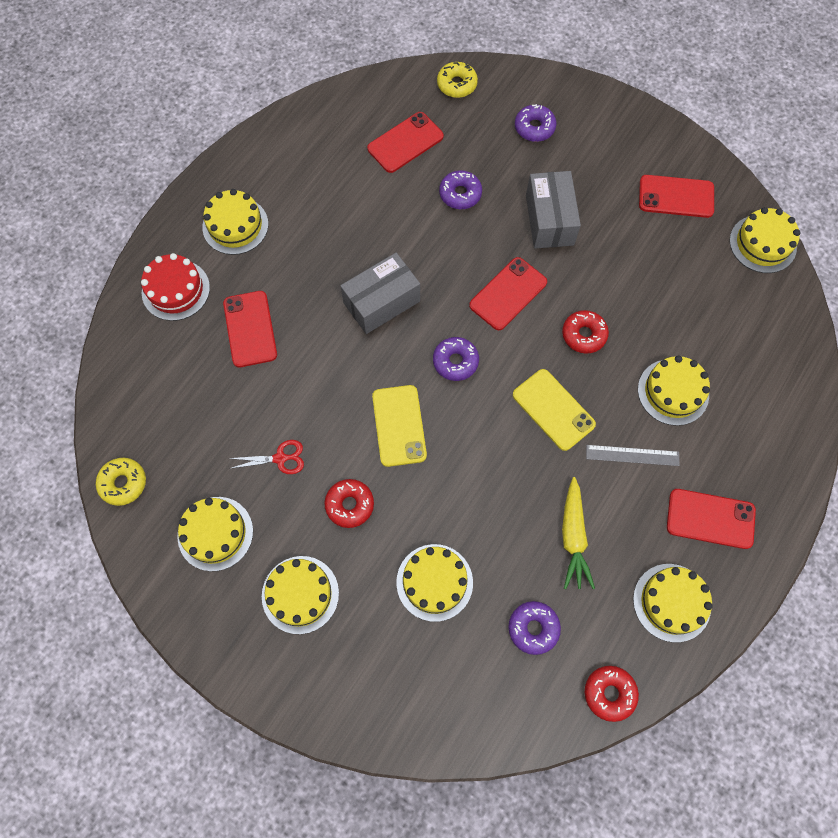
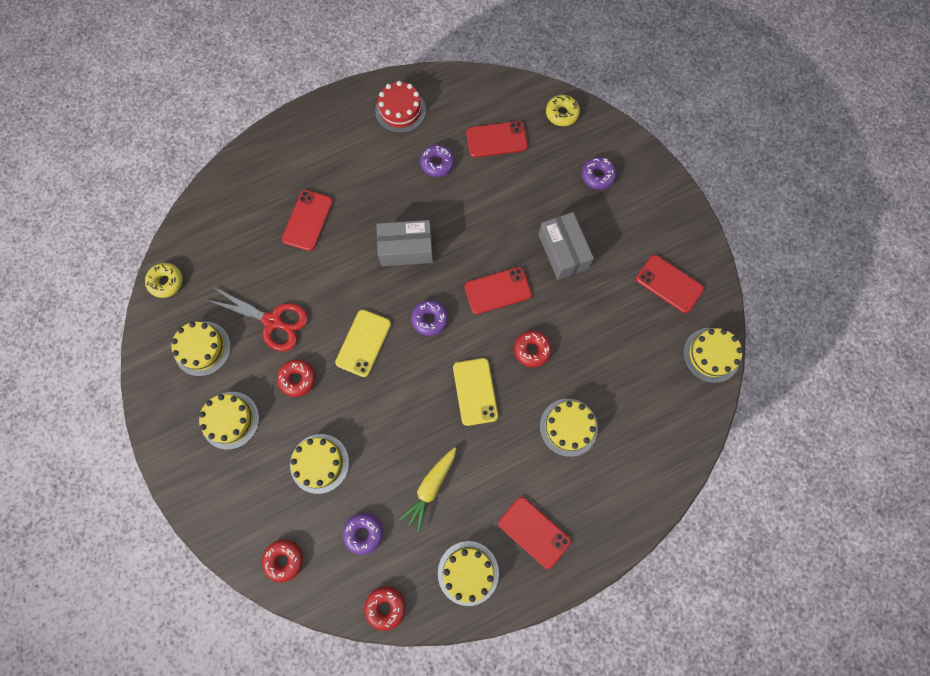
camera: 30 degrees right, 5 degrees up
red cake [141,253,210,321] -> red cake moved to [375,81,426,133]
yellow cake [202,189,268,255] -> none
red scissors [228,440,304,474] -> red scissors [207,287,308,351], size x1.83
purple donut [439,170,482,209] -> purple donut moved to [420,145,454,177]
grey box [526,171,581,249] -> grey box turned 45 degrees counterclockwise [539,212,594,280]
grey ruler [586,445,680,466] -> none
none -> red donut [262,540,303,582]

